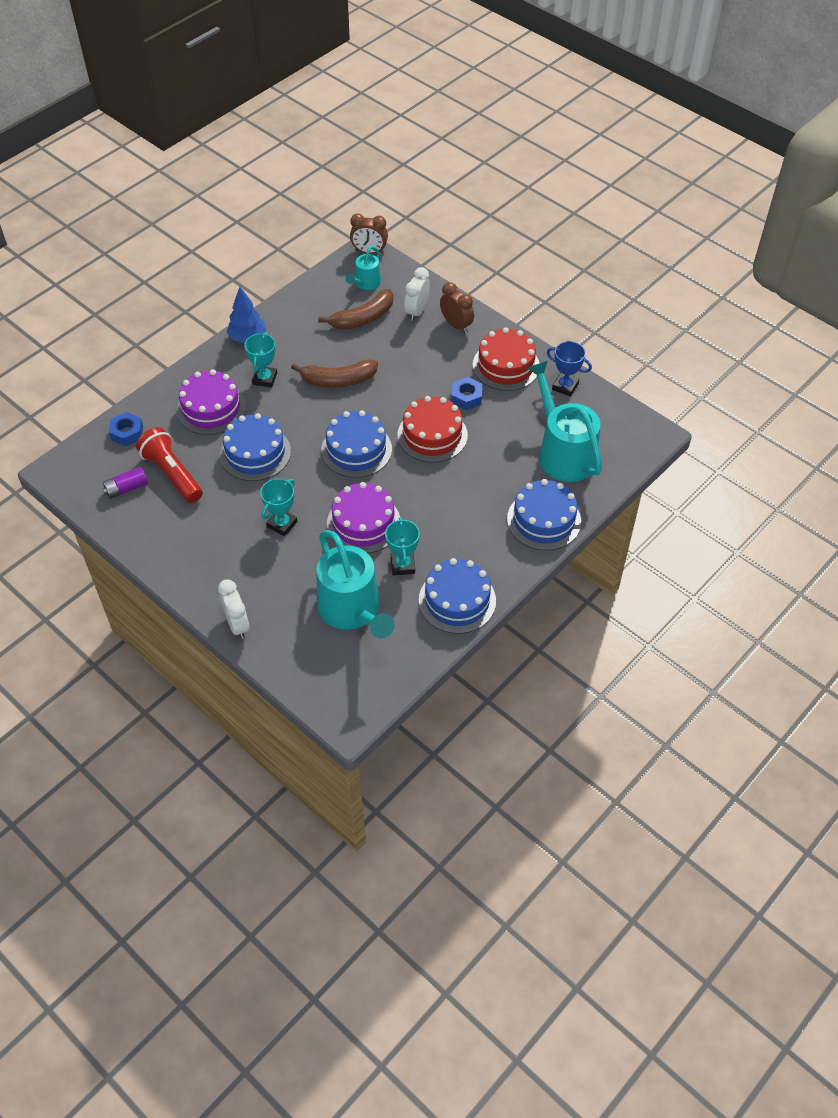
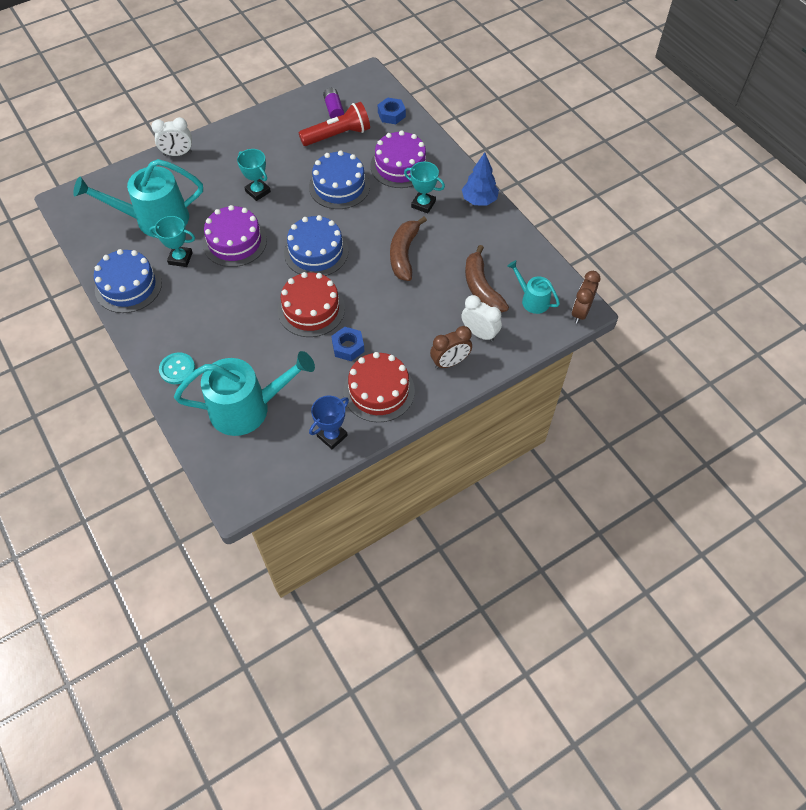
camera: 105 degrees right, 5 degrees up
blue cake [507,479,581,551] -> turquoise button [159,352,195,384]

